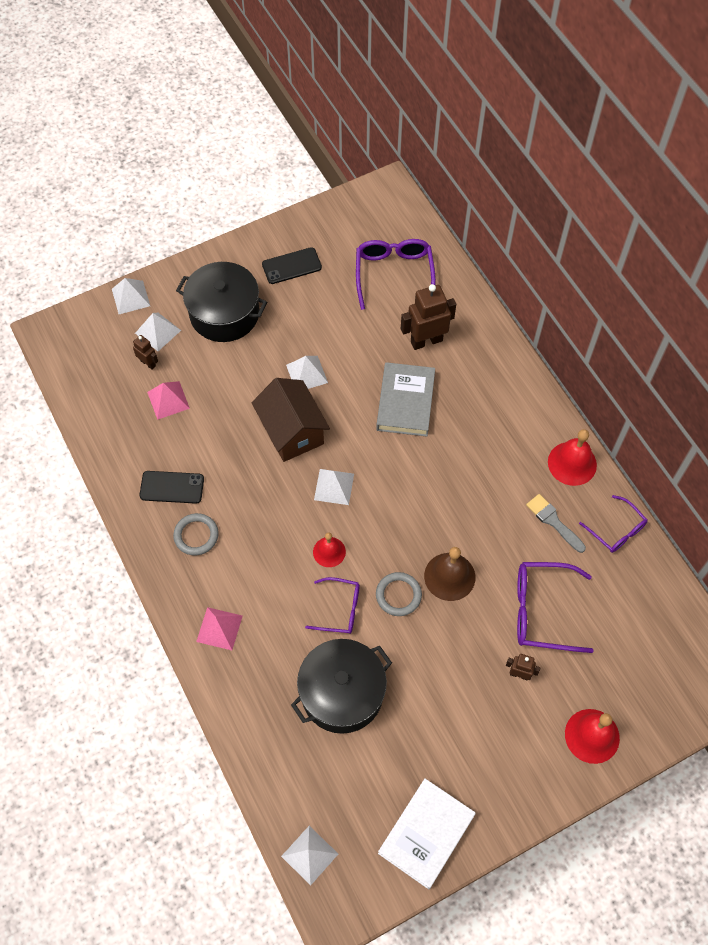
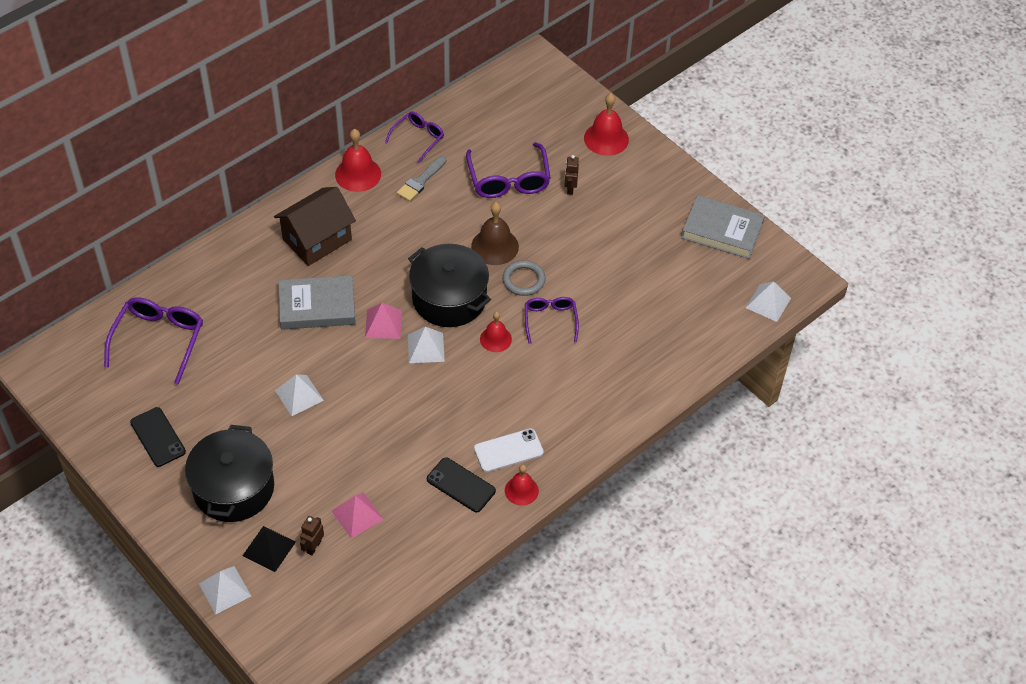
camera: 105 degrees left, 10 degrees down
white pyramid [135,313,181,351] -> black pyramid [242,526,296,572]
black phone [139,471,204,504] -> black phone turned 45 degrees counterclockwise [427,457,496,512]
grey ring [173,513,219,556] -> white phone [474,428,544,472]
pink pyramid [196,607,243,650] -> pink pyramid moved to [365,303,402,339]
brown house [252,378,330,462] -> brown house moved to [274,187,356,266]
black pot [291,639,392,734] -> black pot moved to [408,244,491,327]
purple glasses [356,239,436,310] -> purple glasses turned 120 degrees clockwise [104,297,203,385]
white book [378,779,476,889] -> grey book [681,195,765,259]
brown robot [401,284,456,350] -> none
none -> red bell [505,464,539,506]

